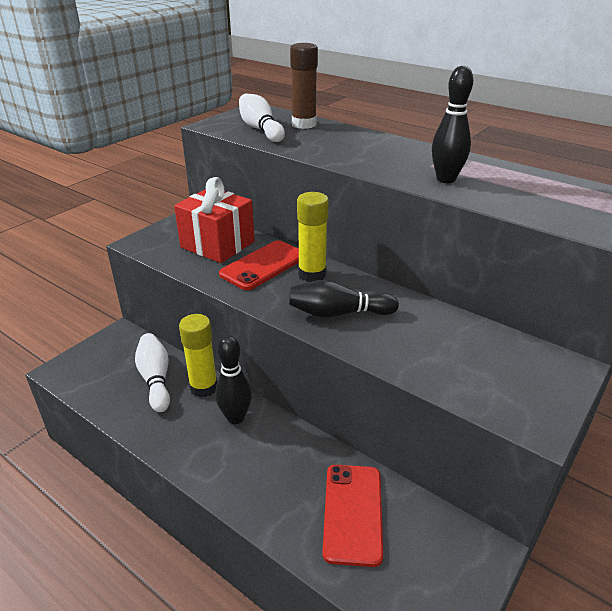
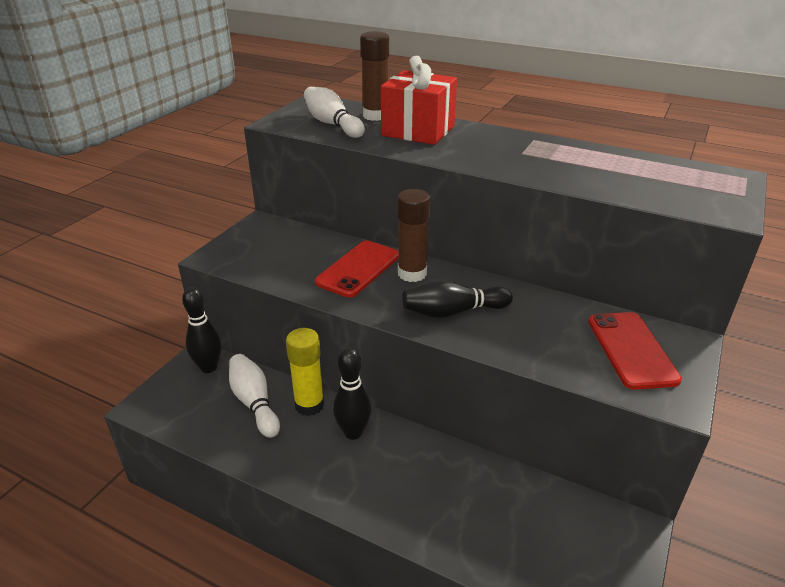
camera: 10 degrees left, 0 degrees up
red gift [174,177,254,263] -> red gift moved to [381,56,457,145]
yellow glue stick [297,192,329,282] -> brown glue stick [397,189,430,282]
red phone [322,465,383,567] -> red phone moved to [588,312,682,390]
black bowling pin [432,65,473,183] -> black bowling pin moved to [182,287,221,373]

